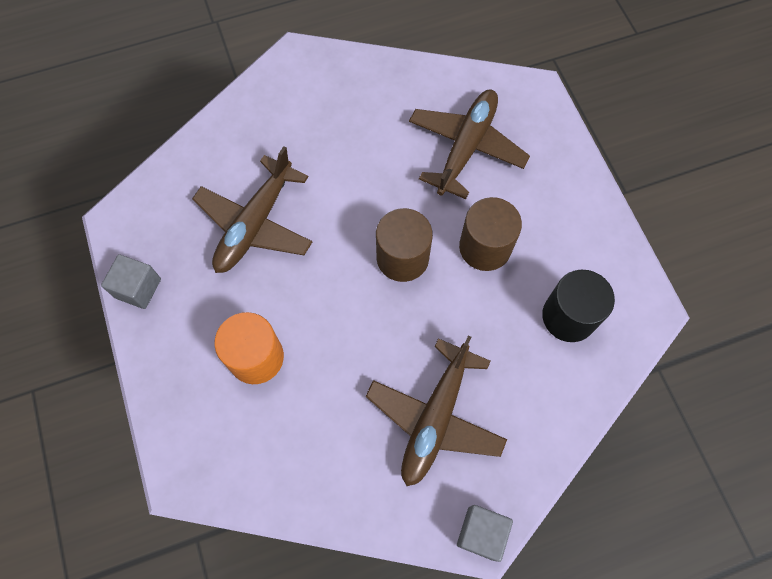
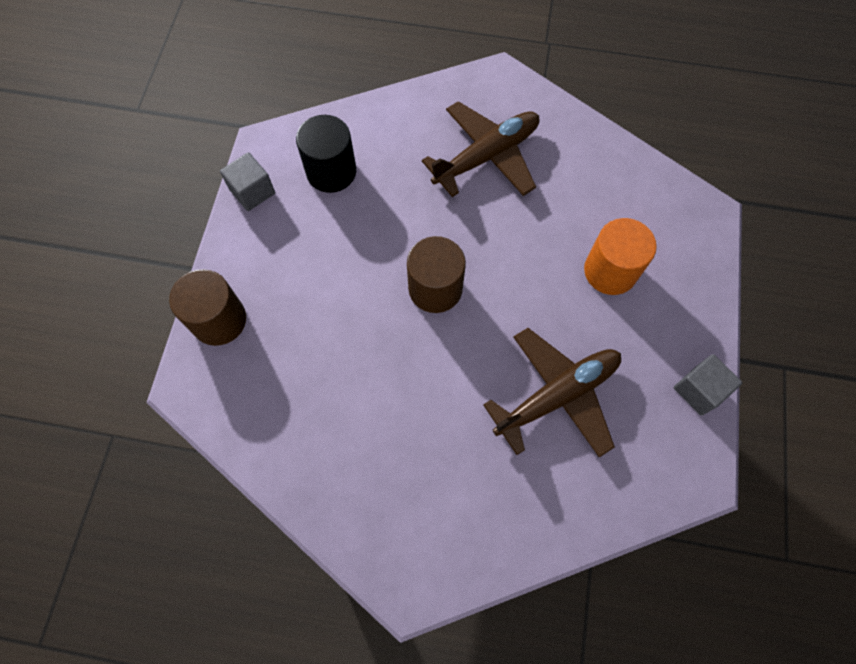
camera: 150 degrees left, 0 degrees up
brown plane [409,90,530,199] -> none
grey cube [457,505,513,562] -> grey cube moved to [220,152,275,211]
brown cylinder [459,197,522,271] -> brown cylinder moved to [169,269,246,346]

